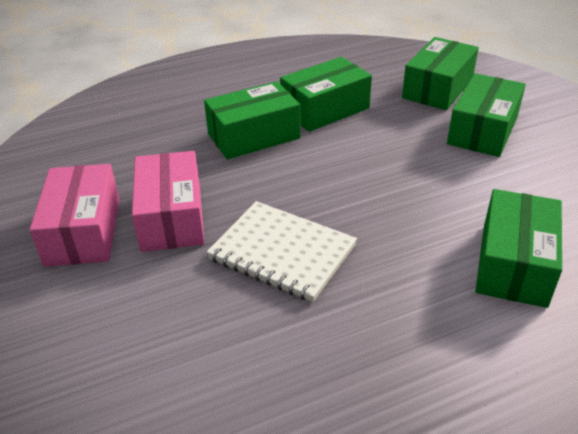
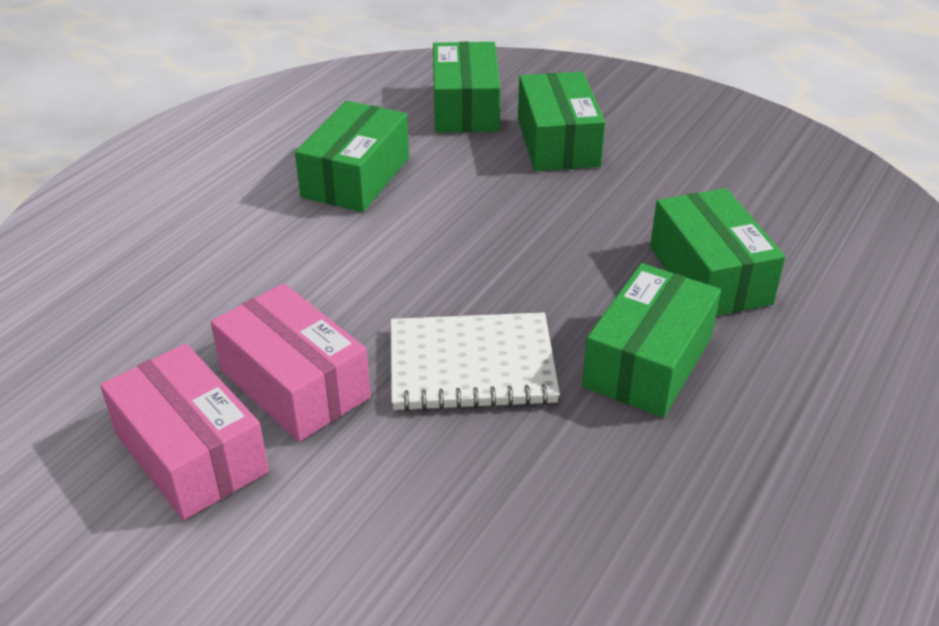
camera: 35 degrees left, 0 degrees up
green box [204,81,301,159] -> green box moved to [582,263,721,418]

